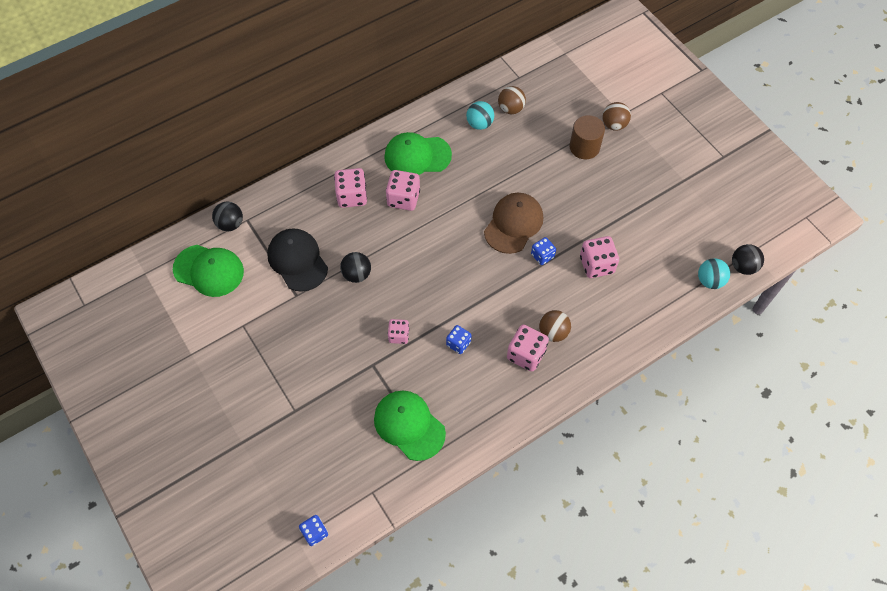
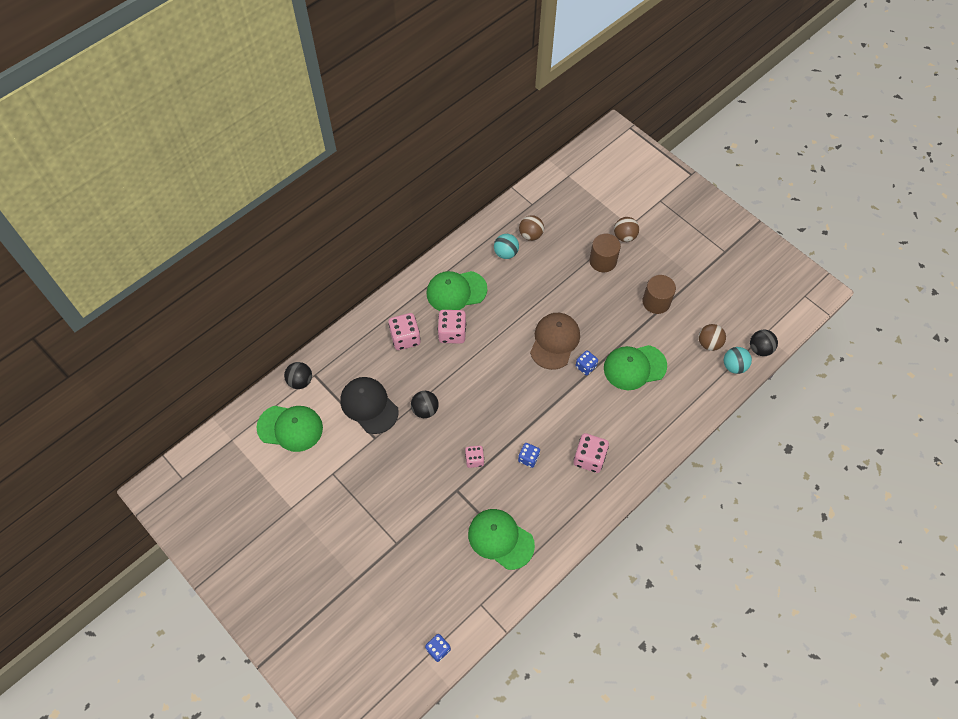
camera: 10 degrees left, 0 degrees up
brown ball [539,310,571,342] -> brown ball moved to [699,324,726,351]
pink dice [580,236,619,278] -> green cap [604,345,667,390]
none -> brown cylinder [642,275,676,314]

